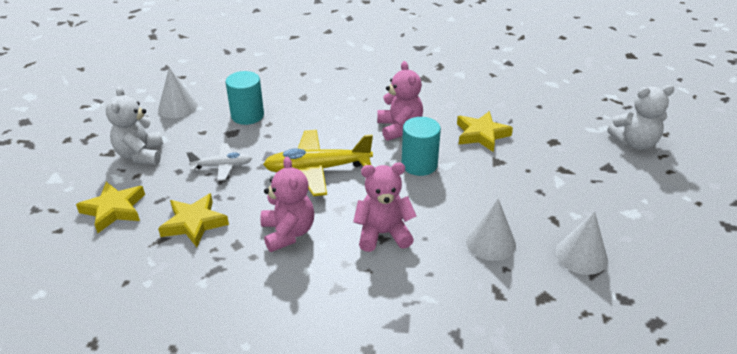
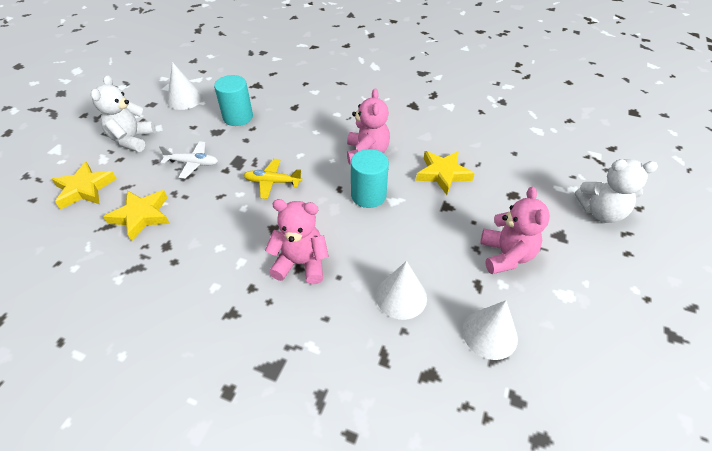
camera: 15 degrees right, 10 degrees up
pink teddy bear [260,157,314,252] -> pink teddy bear moved to [480,187,550,274]
yellow plane [263,130,373,196] -> yellow plane [244,159,302,199], size x0.57

